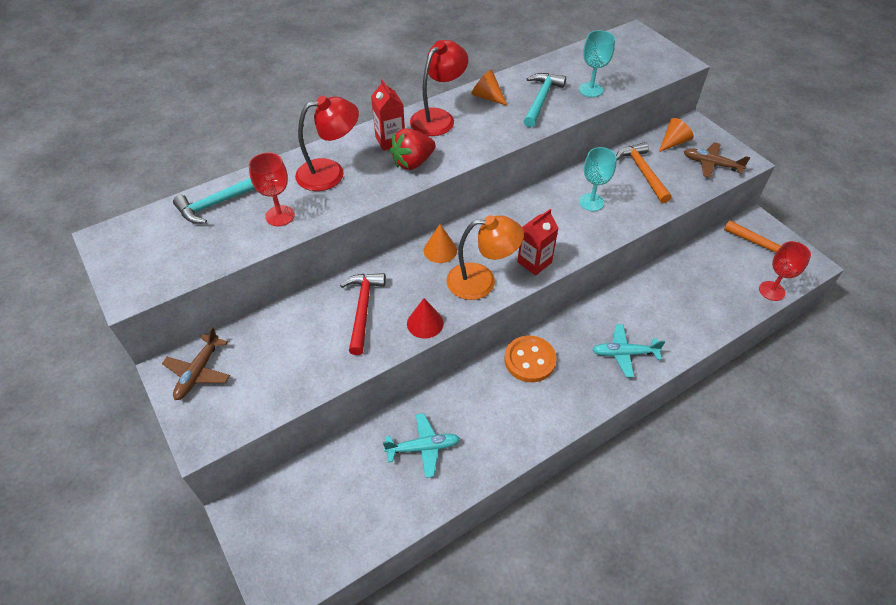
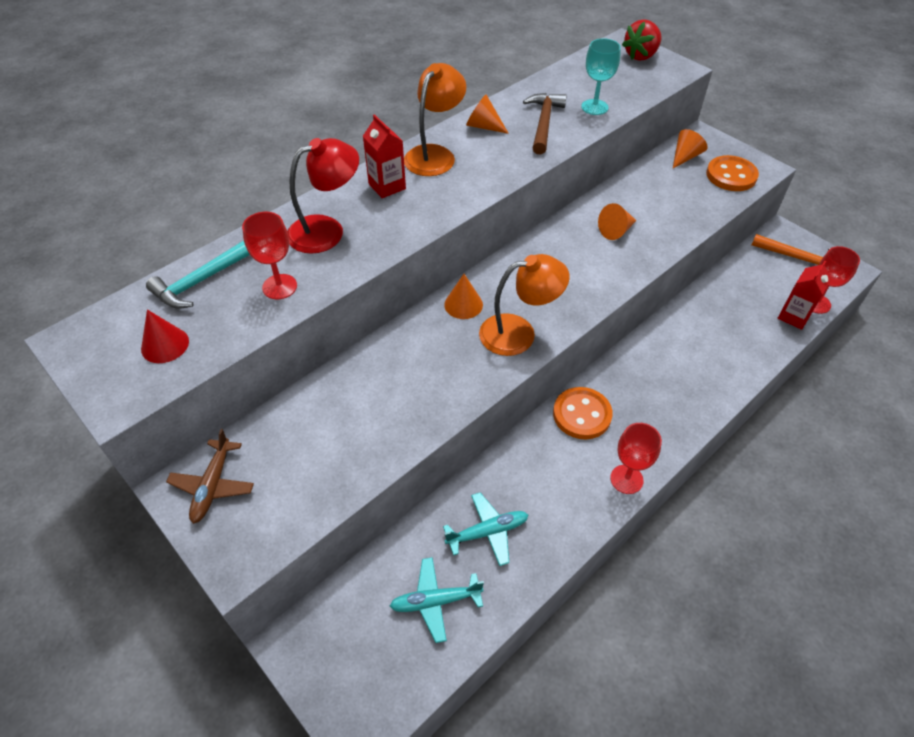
camera: 10 degrees left, 0 degrees up
red hammer [340,273,386,355] -> none
red strawberry [390,128,436,170] -> red strawberry moved to [622,19,662,61]
red cone [407,298,444,339] -> red cone moved to [141,310,189,363]
red lamp [410,40,468,136] -> orange lamp [404,63,466,176]
red carton [517,209,558,276] -> red carton moved to [778,261,832,330]
turquoise hammer [524,73,566,127] -> brown hammer [523,93,567,154]
turquoise goblet [579,147,617,211] -> orange cone [598,203,636,240]
turquoise plane [592,324,665,377] -> turquoise plane moved to [390,557,484,643]
orange hammer [616,142,672,203] -> none
brown plane [684,142,750,178] -> orange button [706,155,759,191]
none -> red goblet [610,423,662,494]

